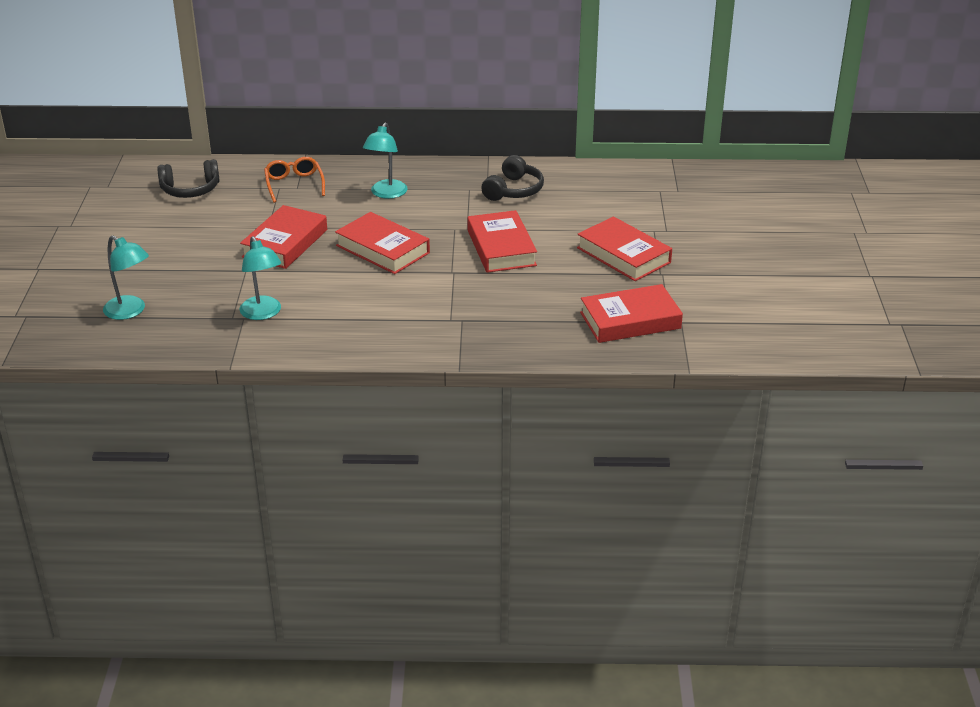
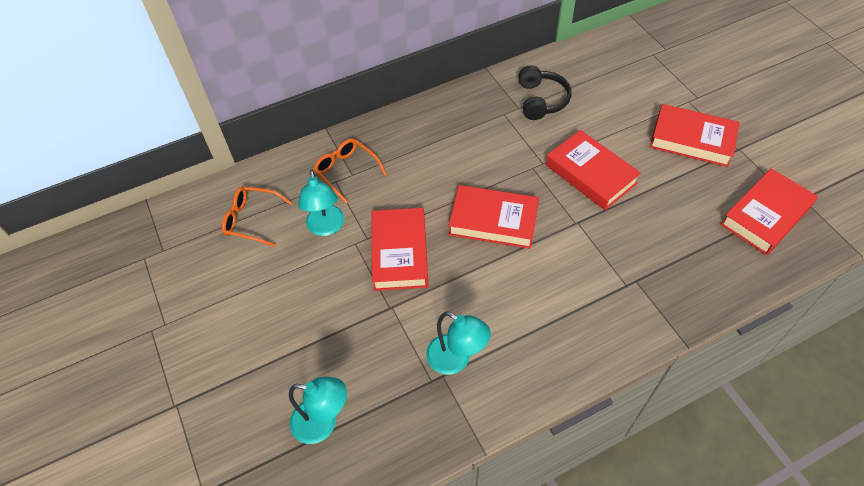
camera: 25 degrees left, 20 degrees up
black headphones [157,159,220,198] -> orange glasses [222,186,292,247]
turquoise lamp [363,122,407,199] -> turquoise lamp moved to [298,170,344,236]

